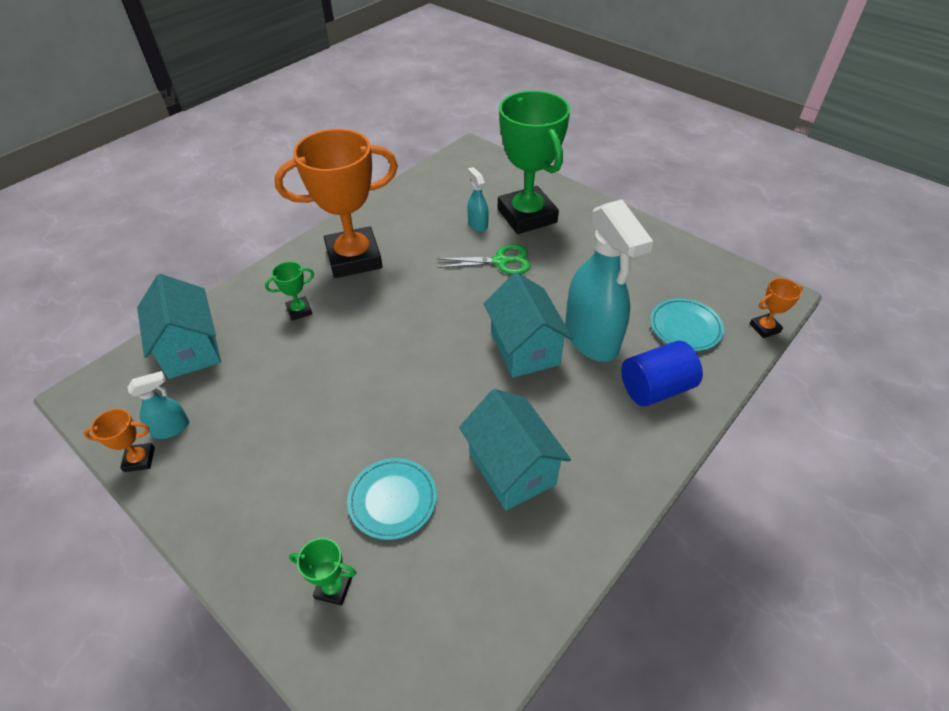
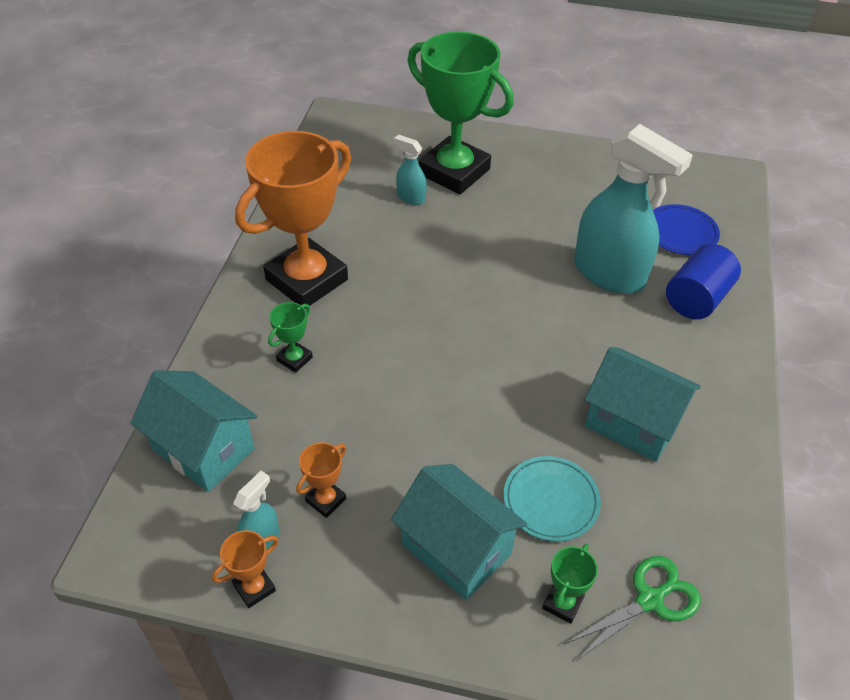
camera: 30 degrees left, 0 degrees up
green trophy [289,538,356,606] -> green trophy turned 45 degrees counterclockwise [542,543,598,624]
green scissors [437,244,531,274] -> green scissors moved to [564,556,701,661]
turquoise house [484,272,573,378] -> turquoise house moved to [391,464,527,600]
turquoise plate [650,298,724,351] -> blue plate [653,204,720,255]
orange trophy [750,278,803,338] -> orange trophy moved to [296,442,346,518]

